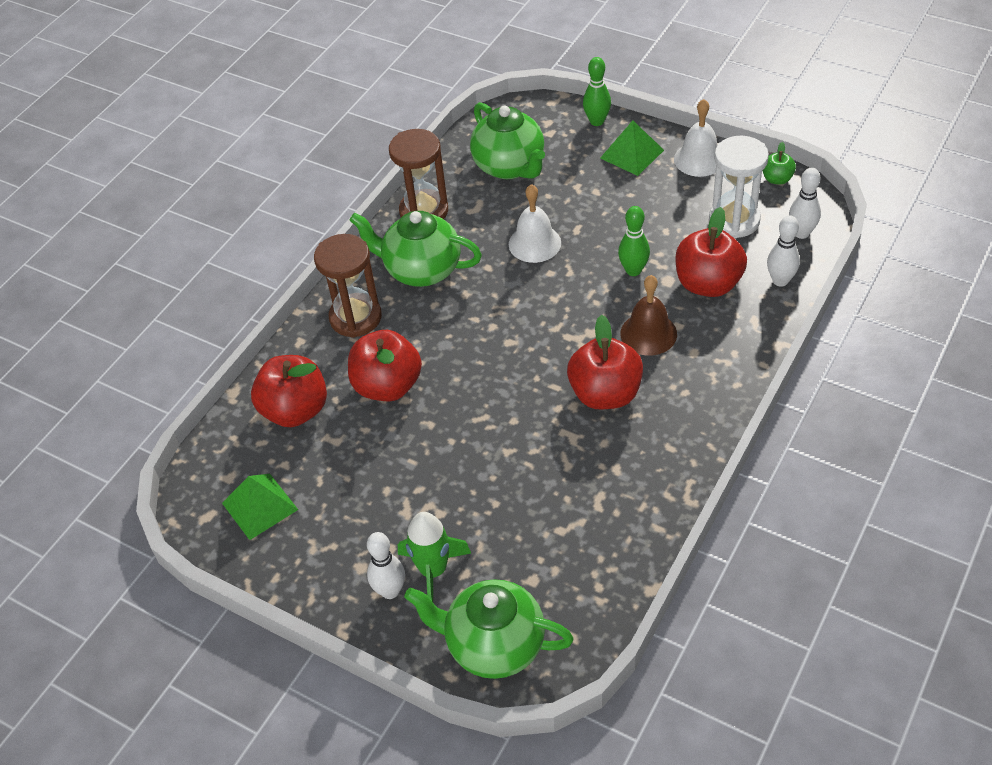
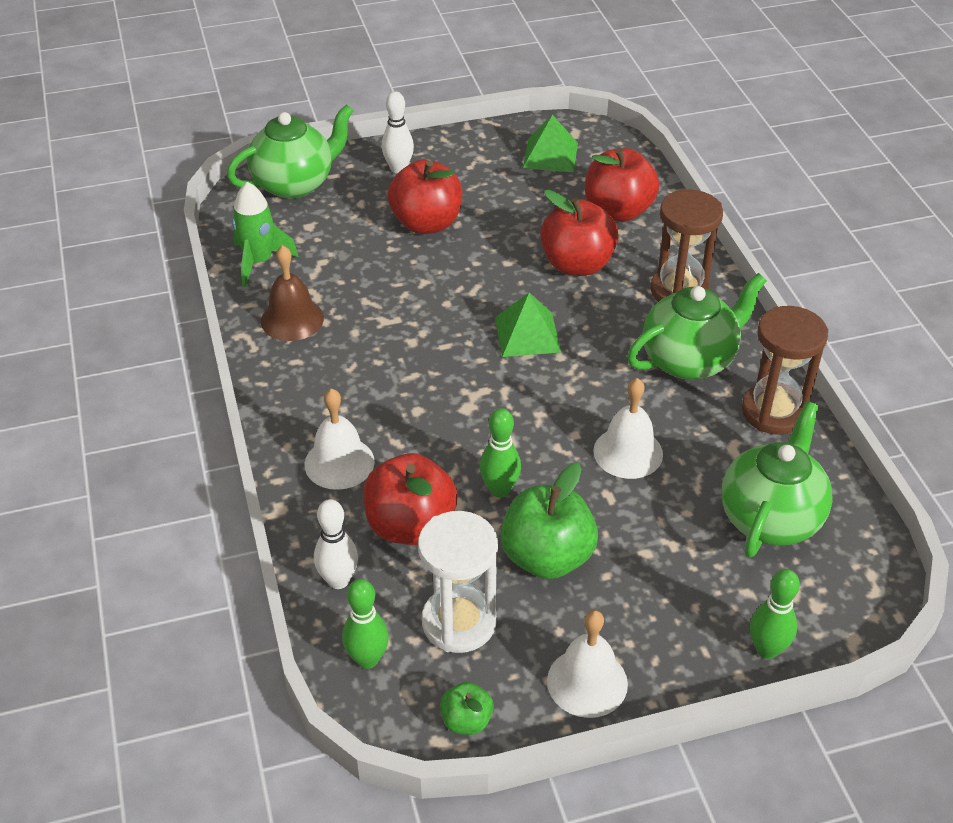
camera: 130 degrees right, 5 degrees down
green rocket [398,512,471,602] -> green rocket moved to [232,182,299,287]
green teapot [470,102,545,179] -> green teapot turned 105 degrees clockwise [721,401,833,558]
red apple [567,315,643,409] -> red apple moved to [388,160,462,234]
green pyramid [600,120,664,176] -> green pyramid moved to [495,293,561,357]
brown bell [621,275,677,355] -> brown bell moved to [261,245,324,341]
white bowling pin [789,168,821,239] -> green bowling pin [342,579,389,669]
none -> white bell [304,388,375,490]
none -> green apple [500,462,598,579]

